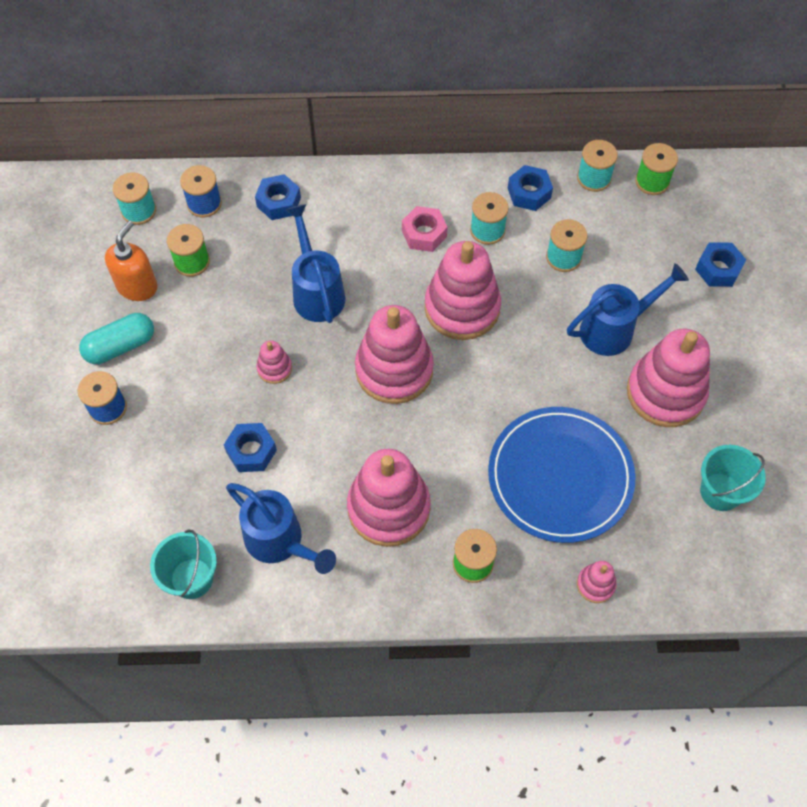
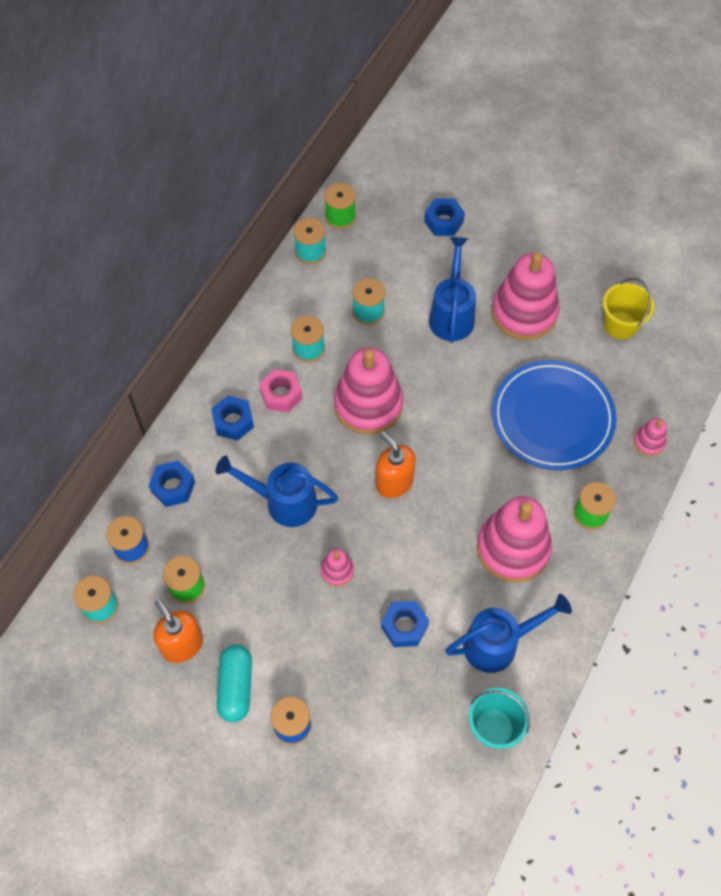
camera: 60 degrees left, 0 degrees up
pink stacking toy [355,305,434,404] -> orange soap dispenser [376,431,416,498]
blue nut [508,165,553,211] -> blue nut moved to [211,396,254,441]
turquoise bucket [700,445,766,511] -> yellow bucket [603,278,654,339]

